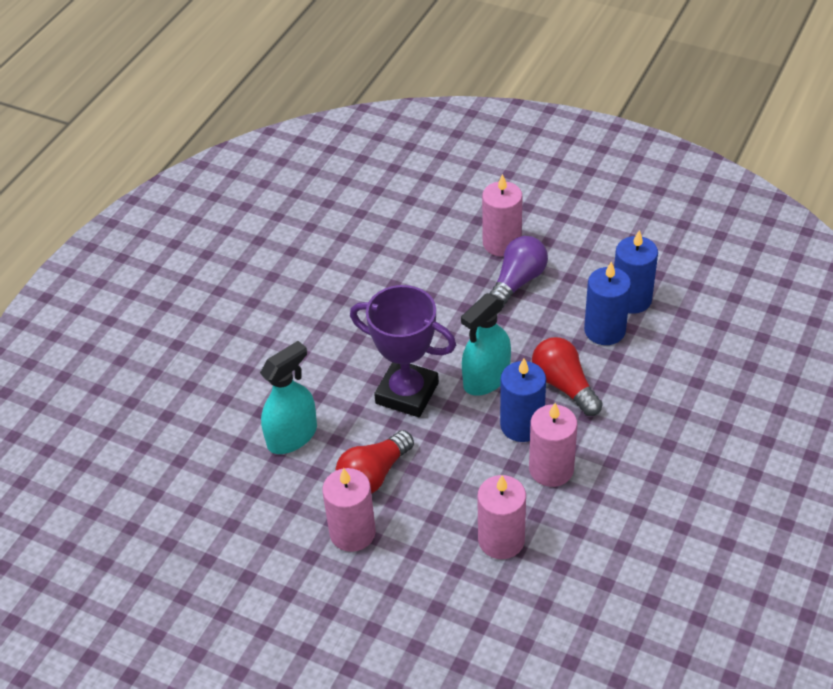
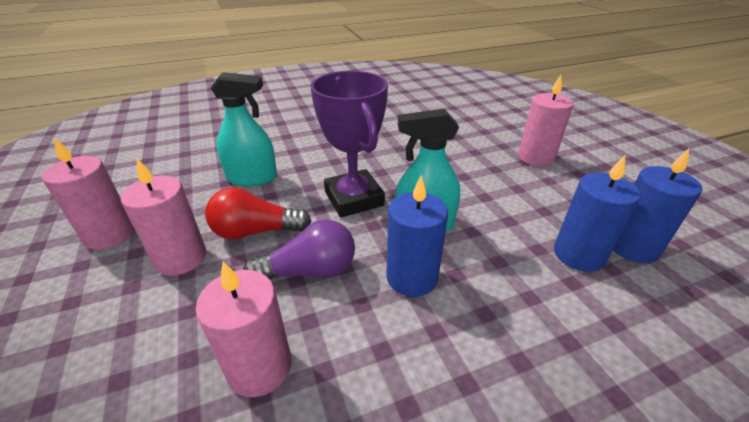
camera: 40 degrees right, 10 degrees down
purple light bulb [490,236,548,308] -> purple light bulb moved to [243,220,355,280]
pink candle [529,403,577,487] -> pink candle moved to [42,138,134,250]
red light bulb [532,337,603,416] -> none

